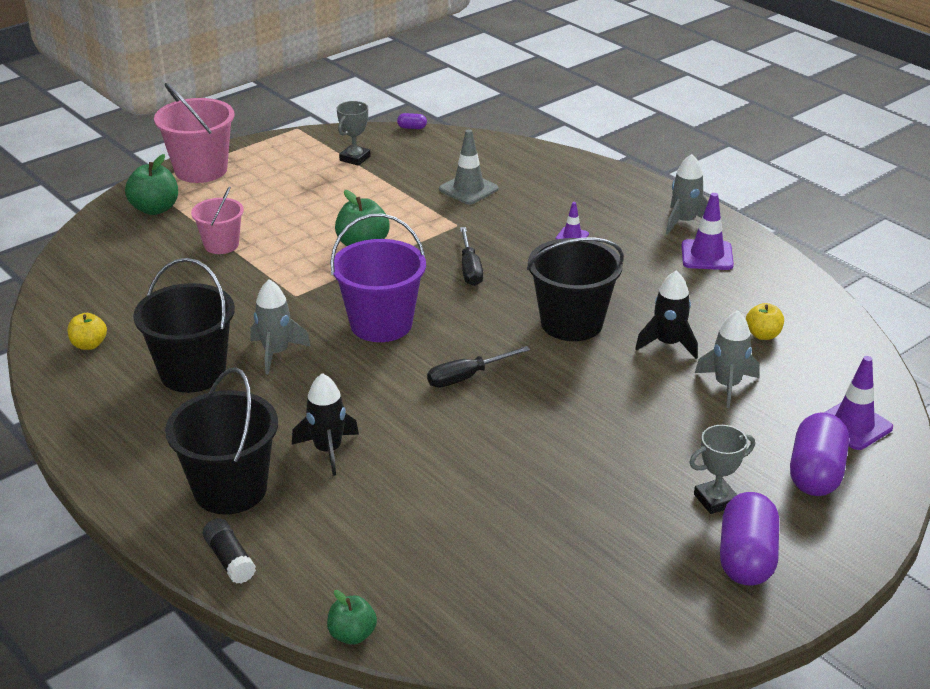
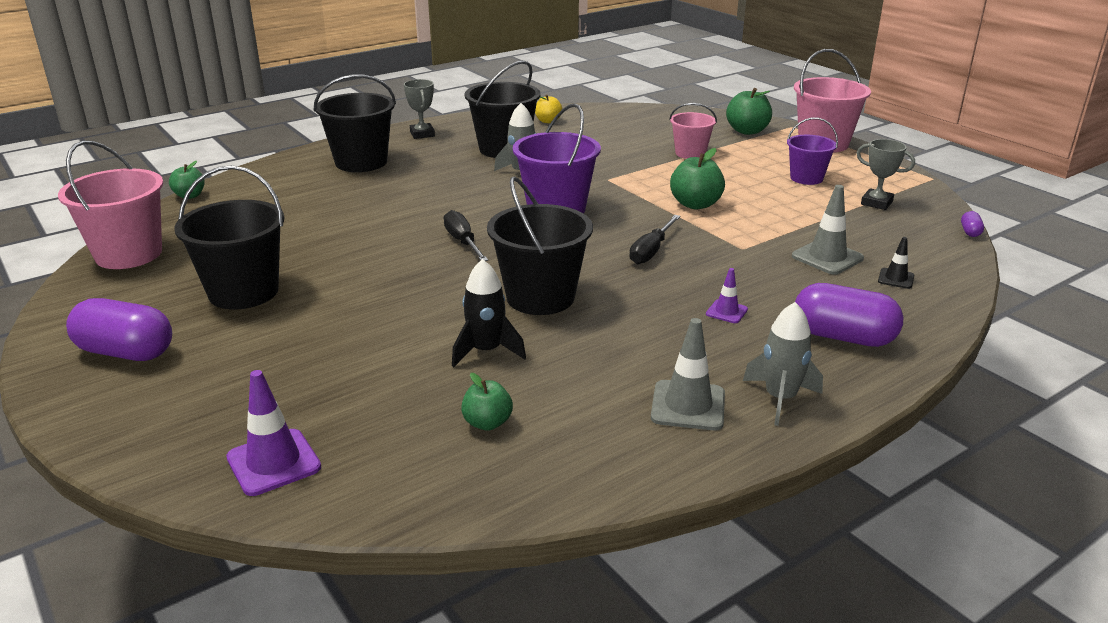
camera: 95 degrees right, 5 degrees down
black glue stick [203,518,256,584] -> none
black rocket [292,373,359,476] -> none
black screwdriver [460,227,483,286] -> black screwdriver turned 60 degrees counterclockwise [629,215,681,264]
purple traffic cone [682,193,734,270] -> grey traffic cone [651,318,725,430]
grey trophy [689,425,755,514] -> grey trophy moved to [404,79,435,139]
grey rocket [695,311,760,408] -> none
yellow apple [746,303,784,340] -> green apple [461,373,513,431]
purple capsule [790,412,849,496] -> purple capsule moved to [795,283,903,347]
none -> pink bucket [58,140,163,269]
none -> black bucket [174,165,284,309]
none -> purple bucket [787,117,838,185]
none -> black traffic cone [878,237,914,289]

